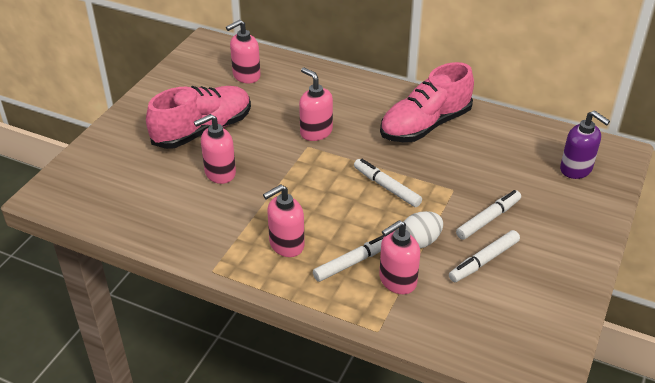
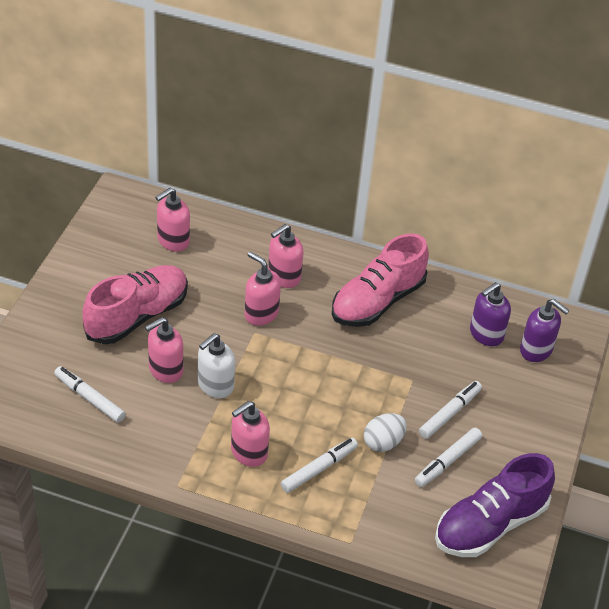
camera: 10 degrees left, 5 degrees up
white marker [354,159,422,207] -> white marker moved to [54,366,126,423]
pink soap dispenser [379,220,420,294] -> pink soap dispenser moved to [268,224,303,288]
none -> white soap dispenser [198,333,235,398]
none -> purple shoe [435,453,555,557]
none -> purple soap dispenser [470,282,511,346]

